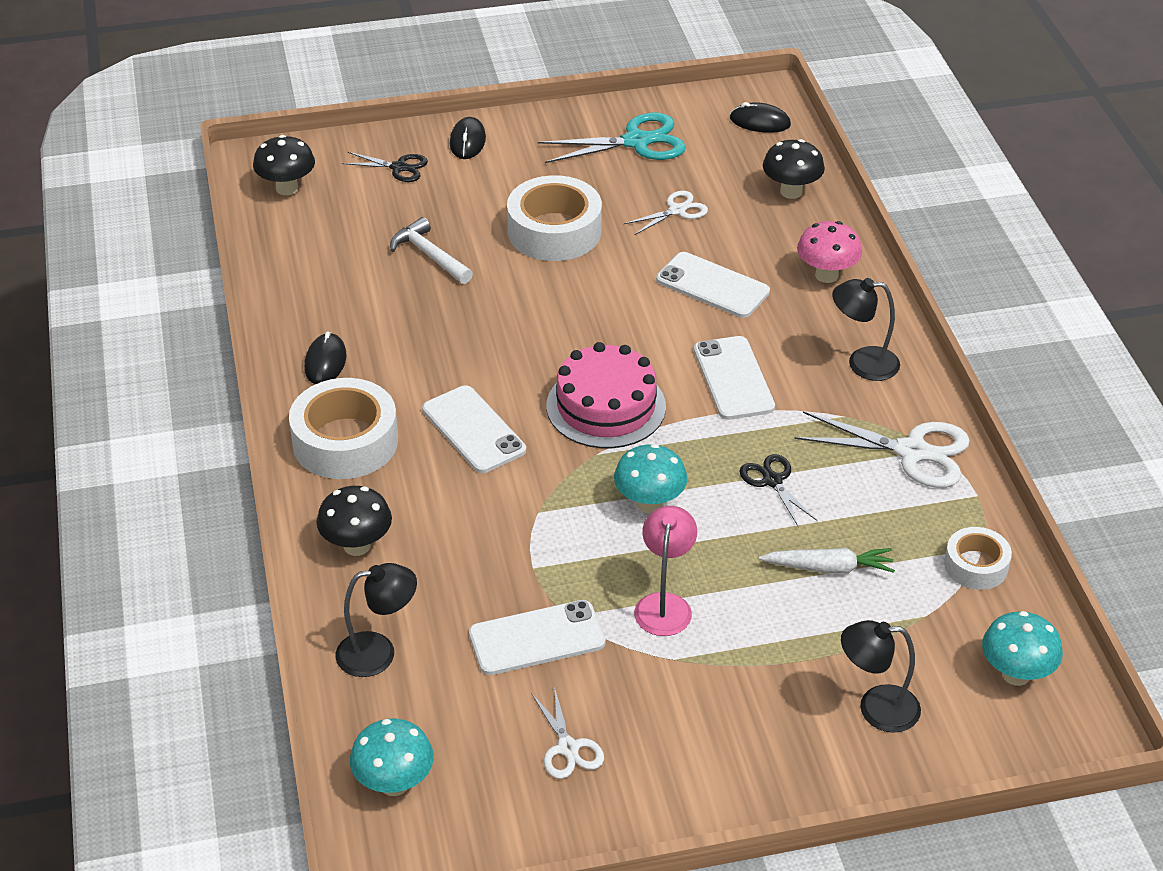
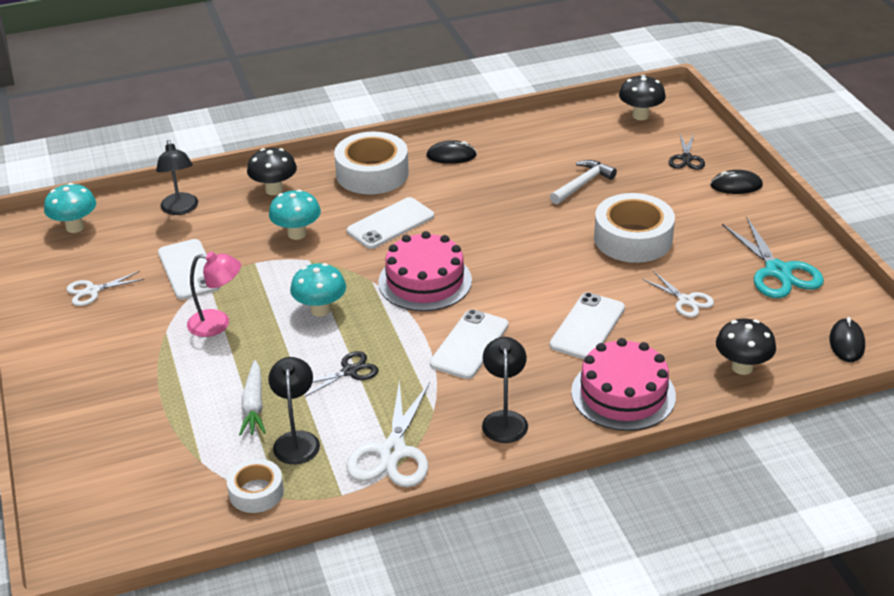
camera: 85 degrees right, 5 degrees down
white phone [694,336,775,420] -> white phone turned 45 degrees counterclockwise [430,309,509,379]
pink mushroom [797,221,862,283] -> pink cake [571,338,676,431]
black lamp [841,620,921,733] -> black lamp moved to [268,357,320,464]
turquoise mushroom [982,611,1063,686] -> turquoise mushroom moved to [269,189,321,240]

